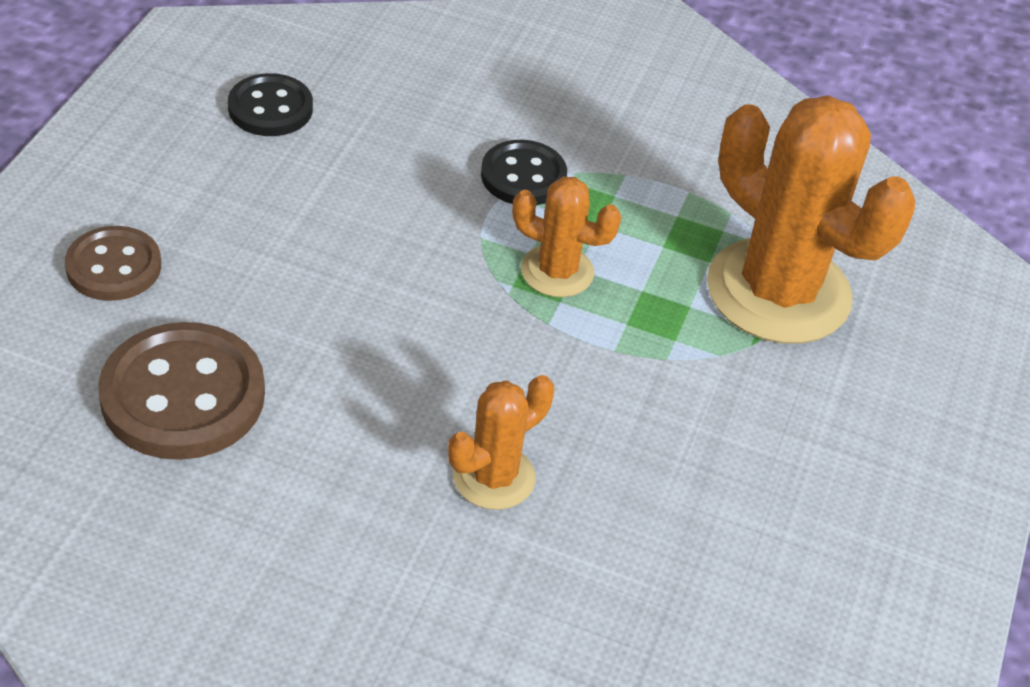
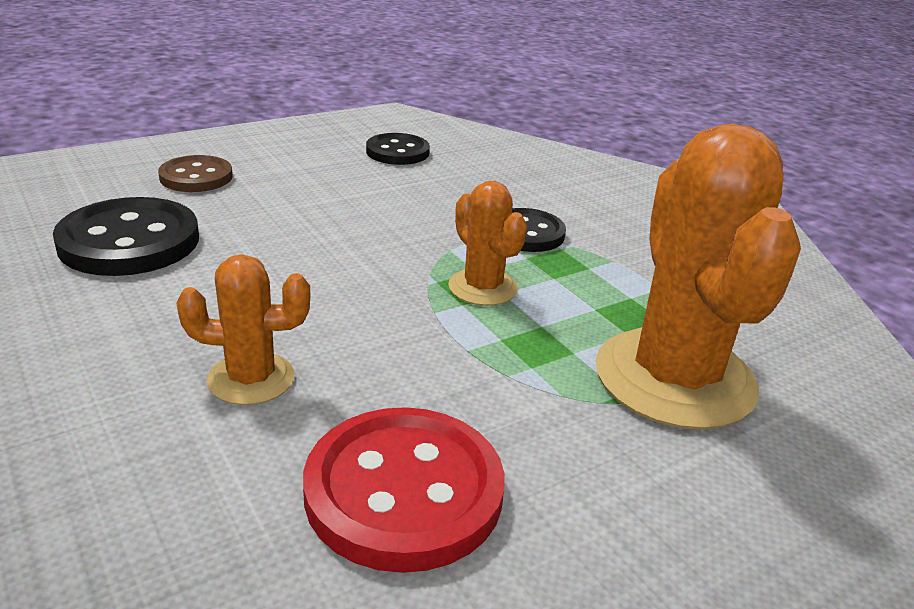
camera: 40 degrees right, 15 degrees down
brown button [98,322,265,460] -> black button [53,197,199,276]
none -> red button [303,407,505,573]

